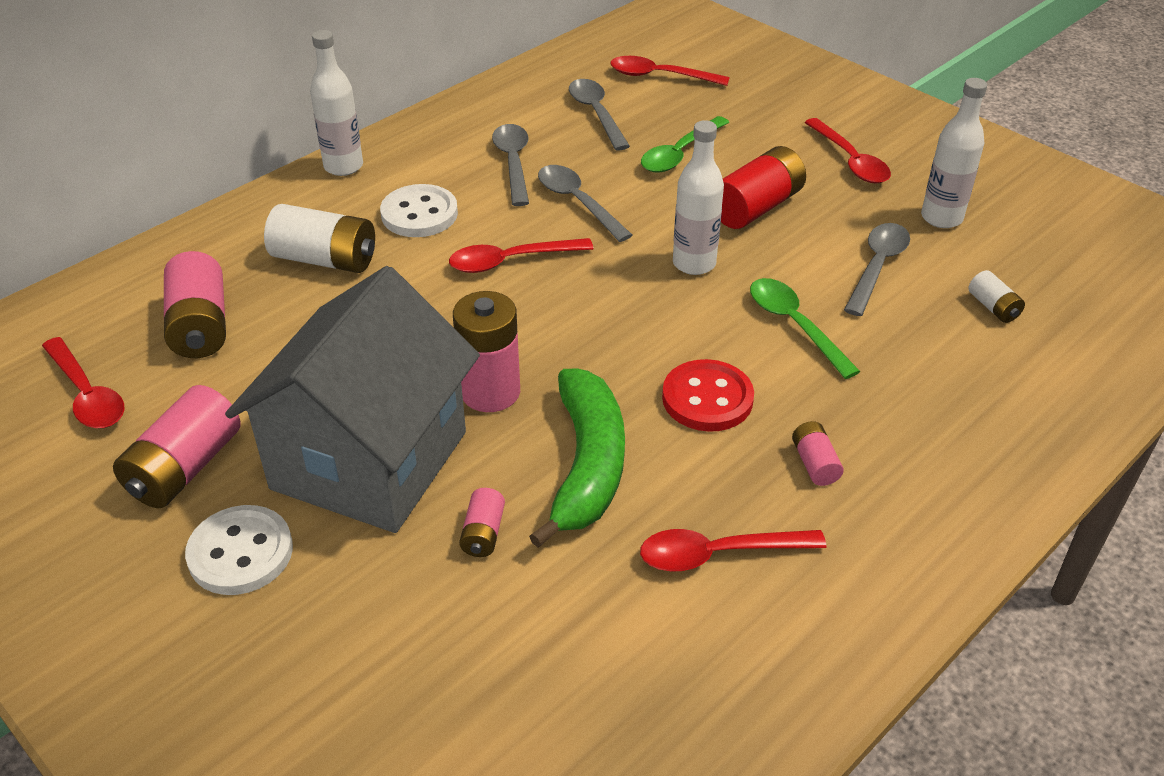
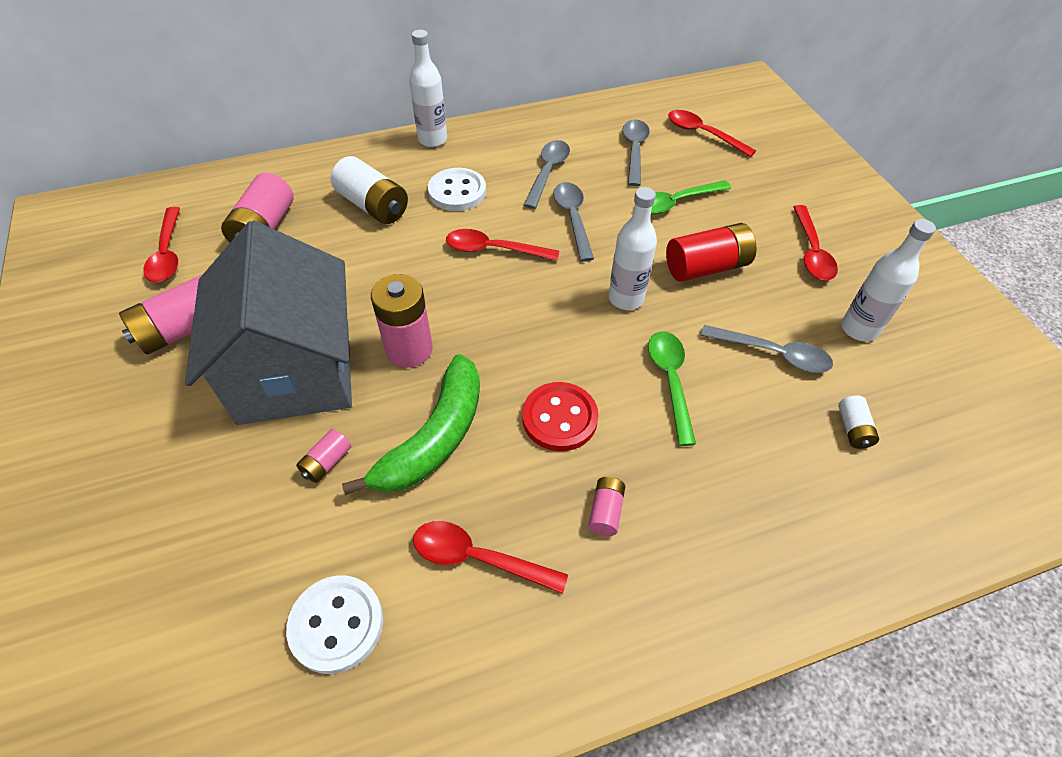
camera: 25 degrees right, 10 degrees up
white button [185,505,293,595] -> white button moved to [286,575,383,674]
grey house [225,266,480,533] -> grey house turned 60 degrees counterclockwise [185,221,352,425]
grey spoon [844,223,910,316] -> grey spoon turned 60 degrees clockwise [701,325,833,373]

